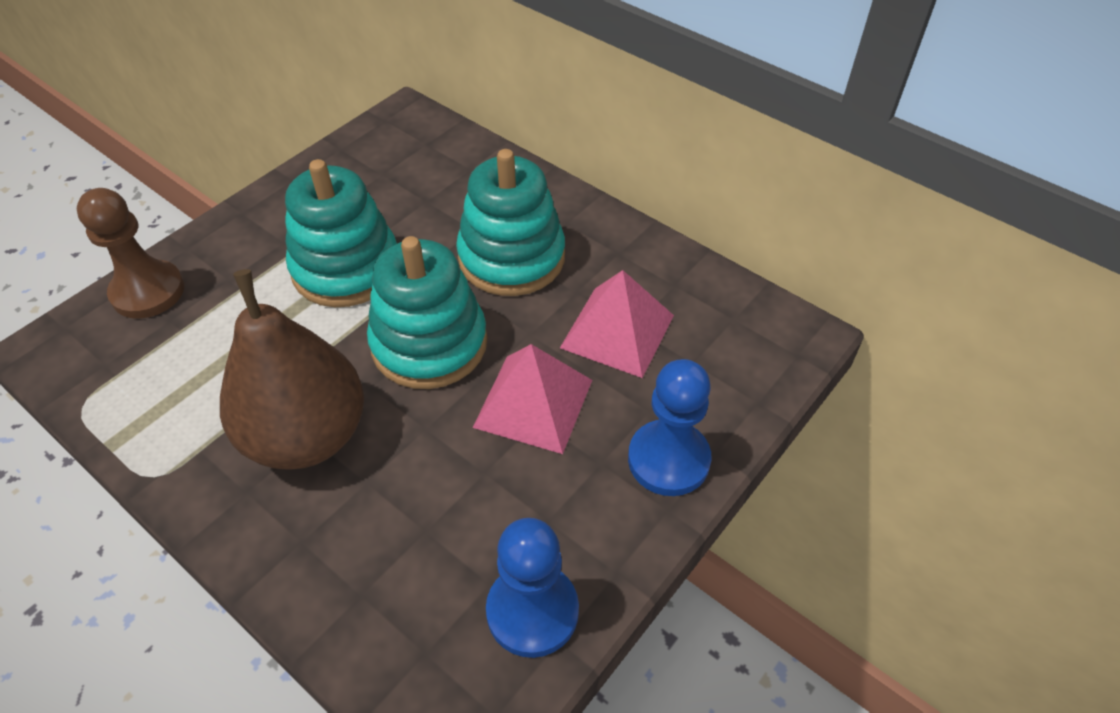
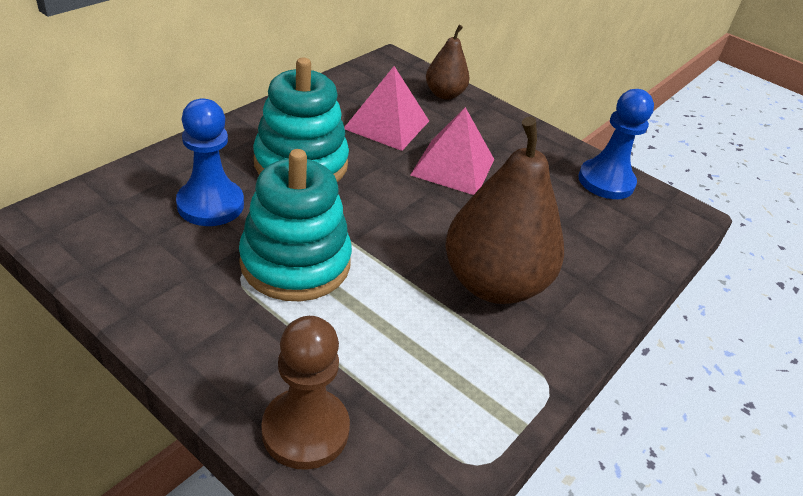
camera: 95 degrees left, 10 degrees down
turquoise stacking toy [367,236,487,389] -> none
blue pawn [628,359,712,496] -> blue pawn moved to [176,98,244,226]
none -> brown pear [426,25,469,100]

